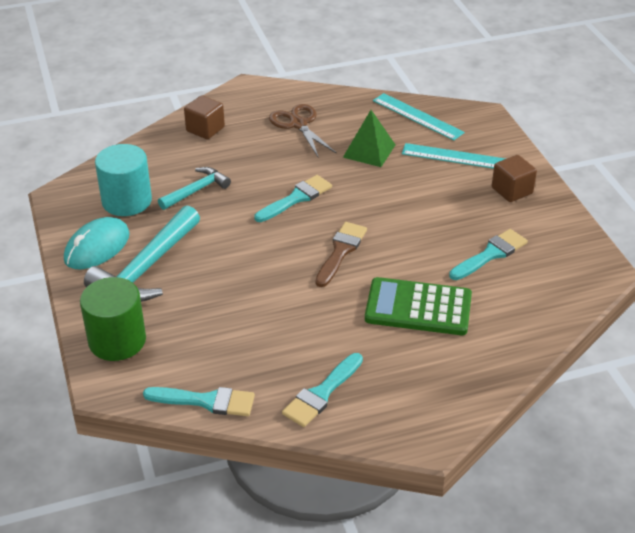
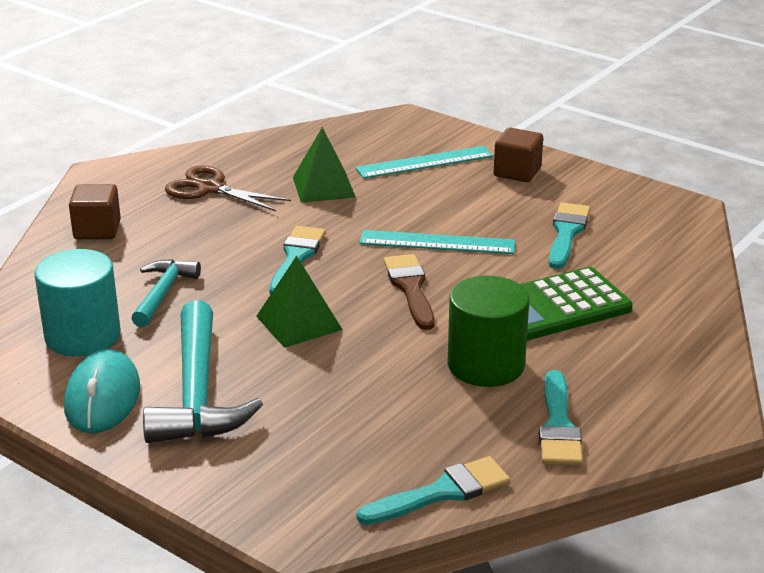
camera: 35 degrees left, 10 degrees down
green cylinder [80,277,146,361] -> green cylinder moved to [448,275,529,387]
turquoise ruler [373,93,465,140] -> turquoise ruler moved to [359,230,515,254]
none -> green pyramid [256,256,343,348]

